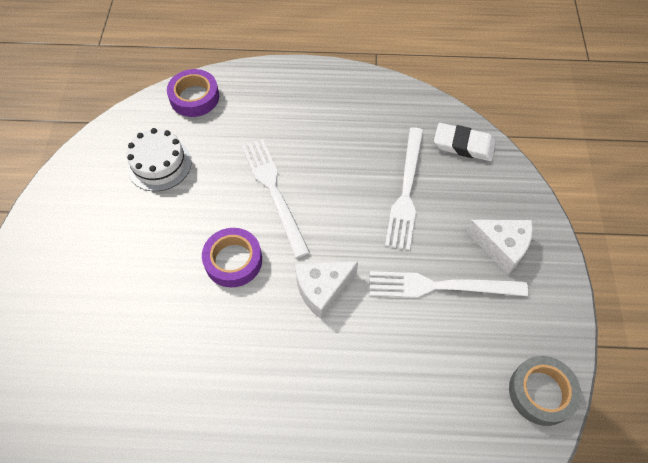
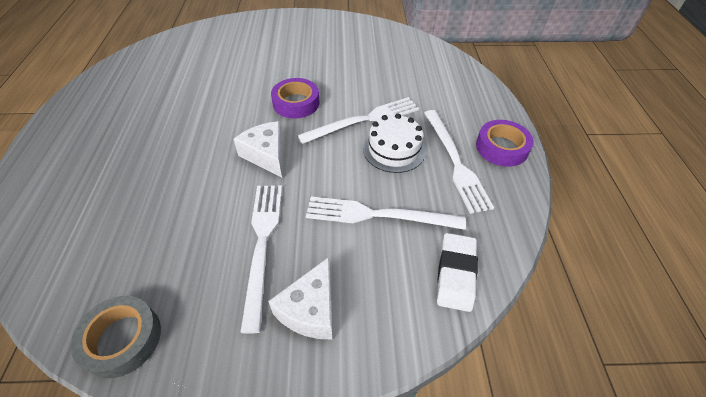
camera: 85 degrees right, 10 degrees down
white cake [126,128,192,191] -> white cake moved to [363,113,426,173]
purple tape [167,69,219,117] -> purple tape moved to [476,120,534,167]
none -> white fork [424,110,494,214]

